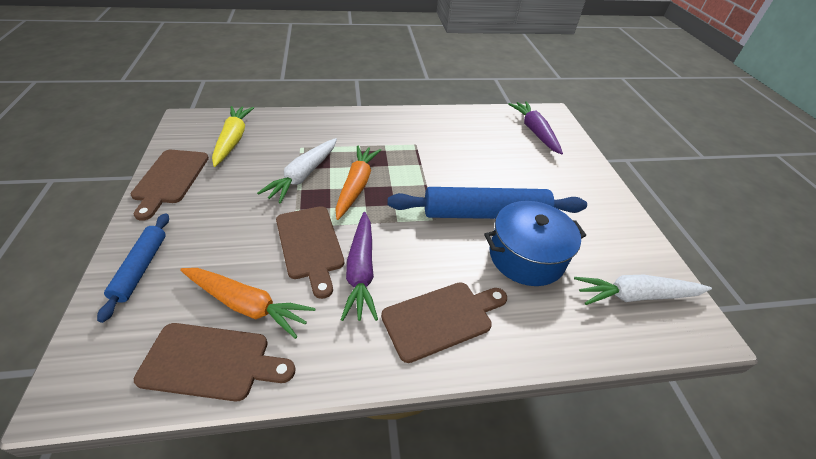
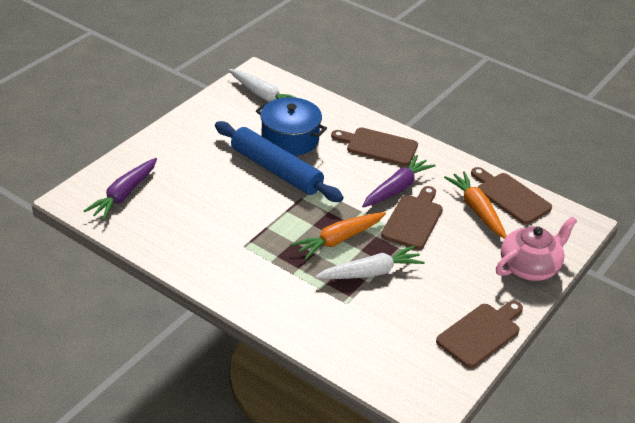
camera: 135 degrees left, 5 degrees down
blue rolling pin [97,213,169,323] -> pink teapot [496,217,577,281]
yellow carrot [212,106,254,167] -> none

